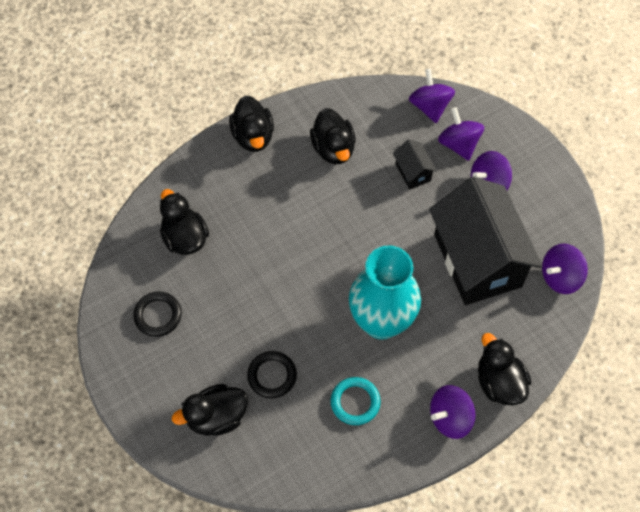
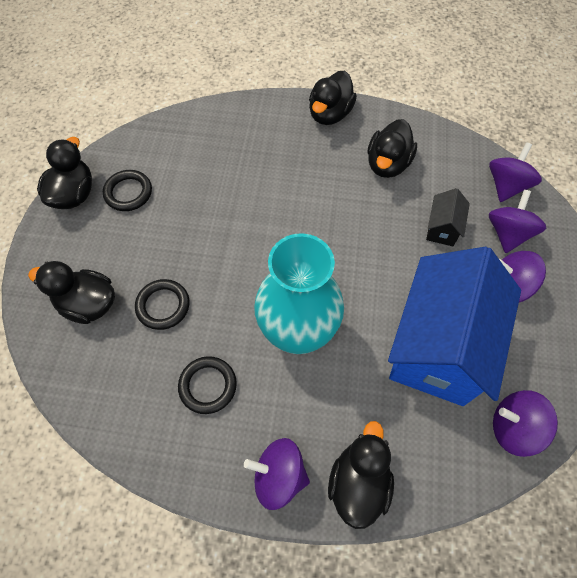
camera: 40 degrees right, 0 degrees up
black duck [160,189,209,255] -> black duck moved to [37,137,92,209]
turquoise ring [331,377,381,425] -> black ring [178,356,237,414]
black house [429,176,543,305] -> blue house [388,247,521,406]

